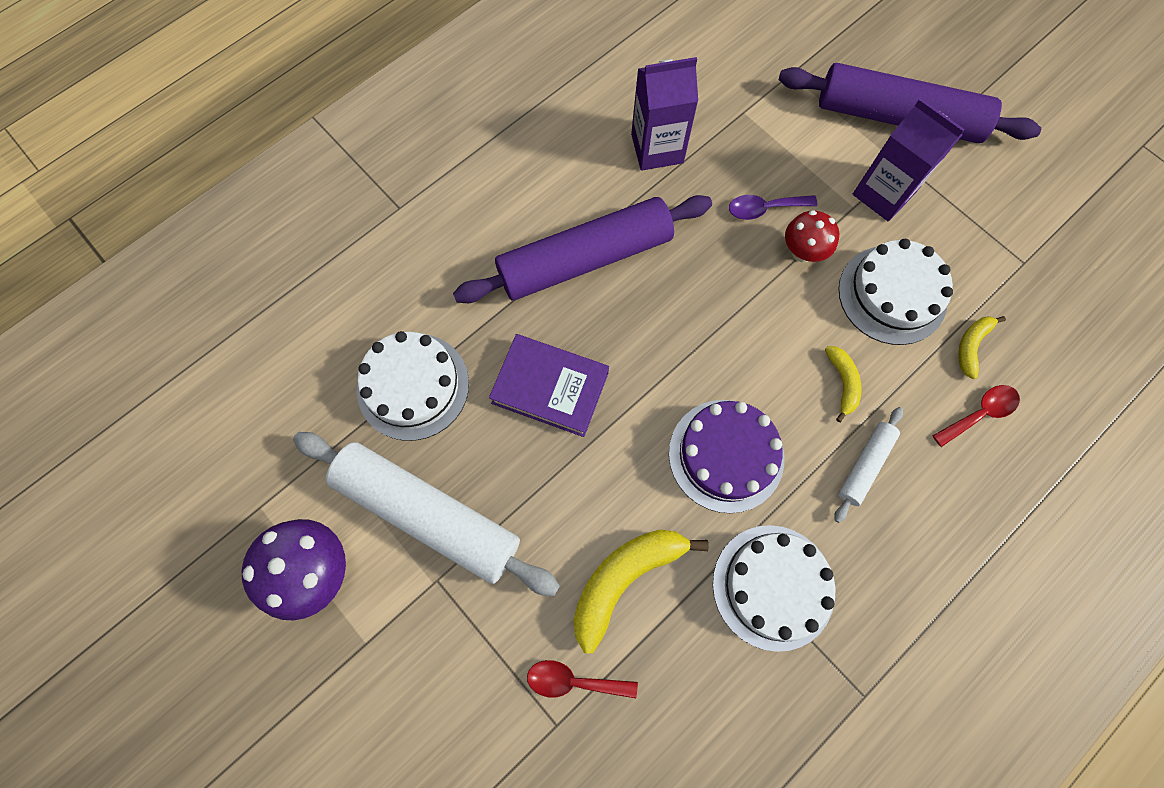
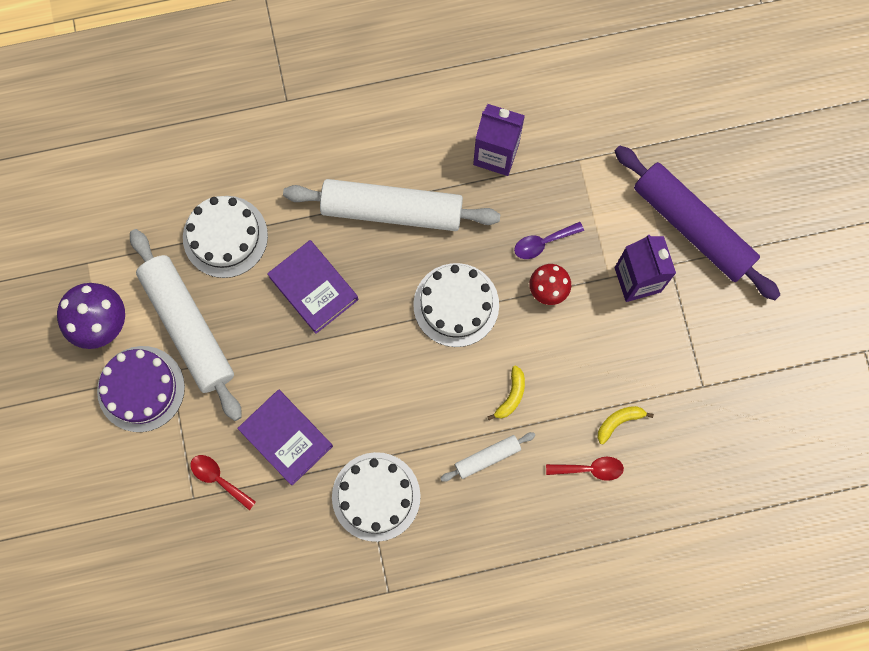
camera: 30 degrees right, 5 degrees up
purple rolling pin [453,195,712,303] -> white rolling pin [283,179,500,231]
yellow banana [573,530,709,653] -> purple book [237,390,333,485]
purple cake [669,400,784,513] -> purple cake moved to [97,346,185,432]
purple spoon [729,195,818,220] -> purple spoon turned 45 degrees counterclockwise [514,222,584,259]
white cake [839,239,953,345] -> white cake moved to [413,263,499,347]

